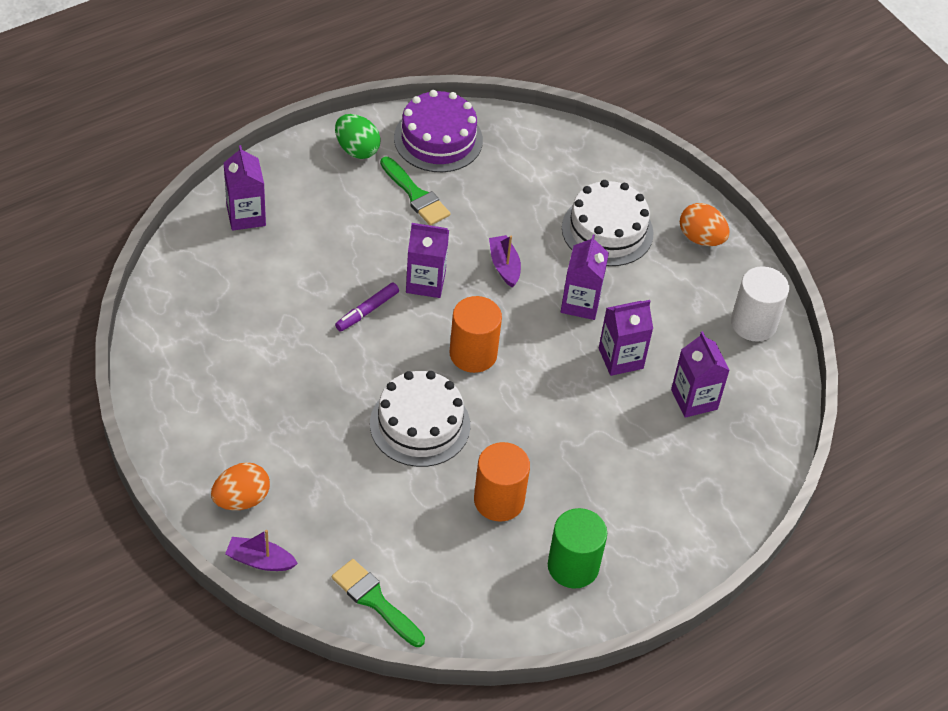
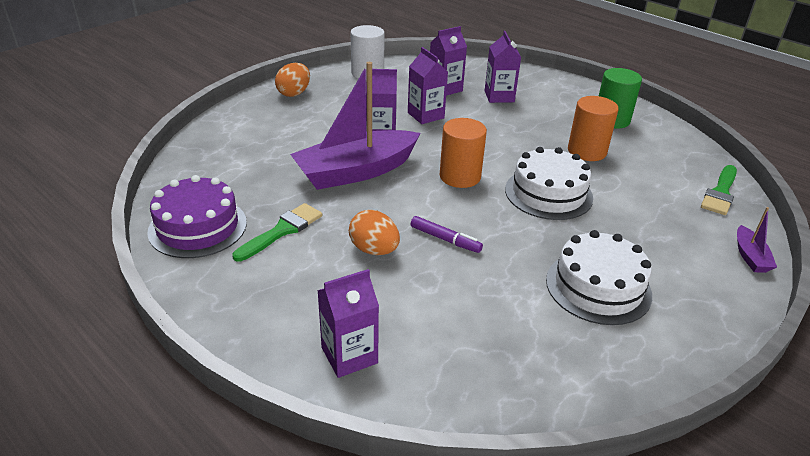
camera: 100 degrees left, 15 degrees down
orange egg [211,462,270,510] -> orange egg moved to [349,210,400,255]
green egg [335,114,381,159] -> none
purple carton [406,223,449,298] -> purple carton moved to [485,31,521,103]
purple boat [489,235,521,288] -> purple boat [290,62,420,190], size x2.34
white cake [562,180,654,266] -> white cake moved to [546,230,652,325]

